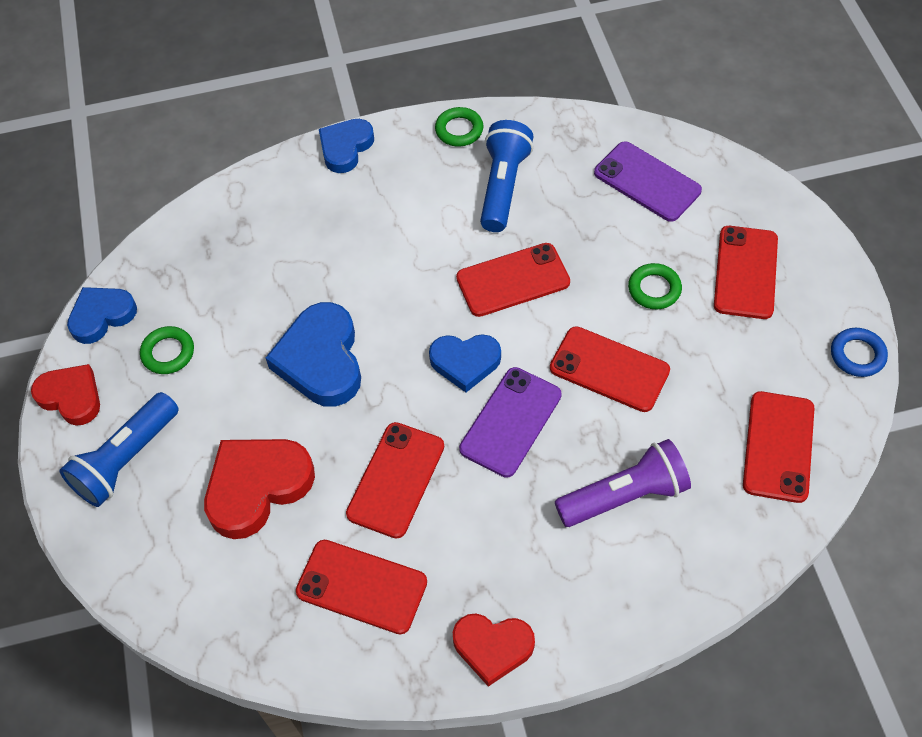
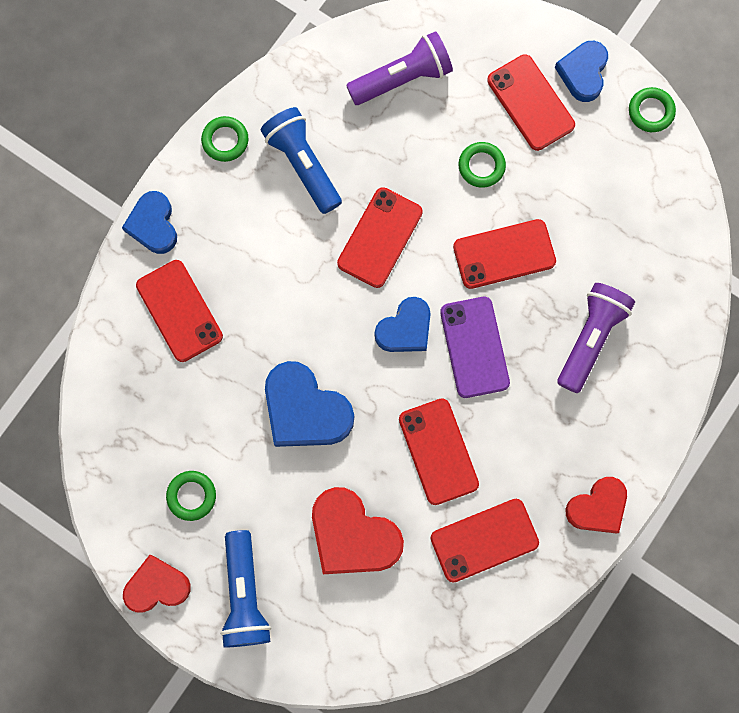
camera: 45 degrees left, 20 degrees up
blue heart [67,287,137,344] -> blue heart moved to [555,41,608,102]
red heart [204,439,315,539] -> red heart turned 60 degrees counterclockwise [312,487,404,574]
purple phone [594,141,702,222] -> purple flashlight [346,31,453,105]
red phone [743,391,815,503] -> red phone moved to [136,260,223,362]
blue ring [831,328,888,377] -> green ring [629,87,676,132]

